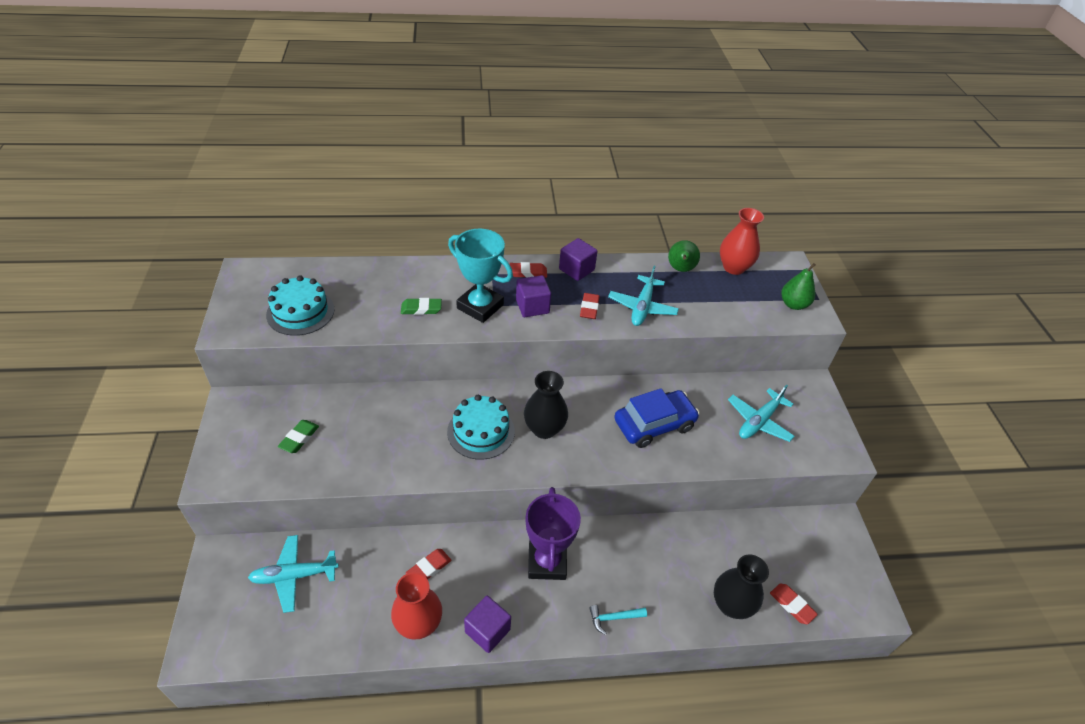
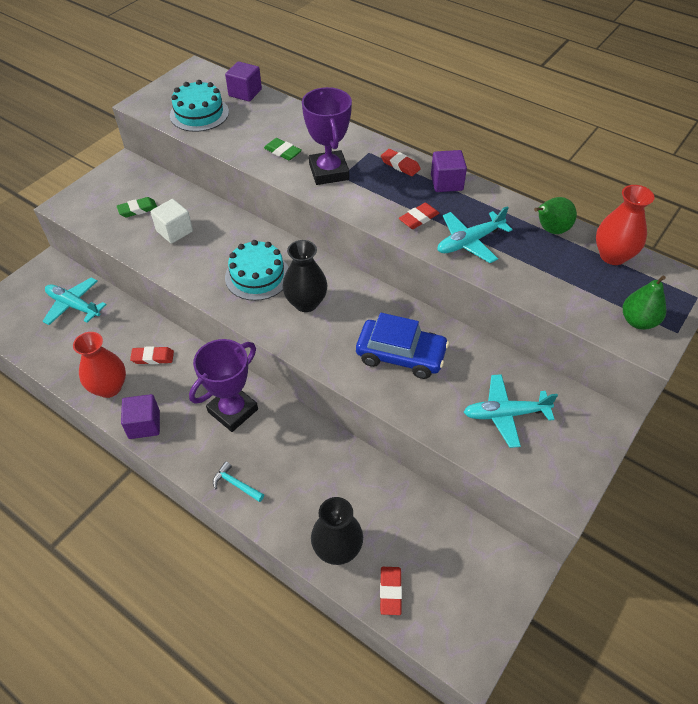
camera: 45 degrees right, 5 degrees up
turquoise trophy [448,229,513,323] -> purple trophy [302,87,352,185]
purple cube [516,275,551,317] -> purple cube moved to [225,61,262,102]
none -> white cube [151,199,193,244]

